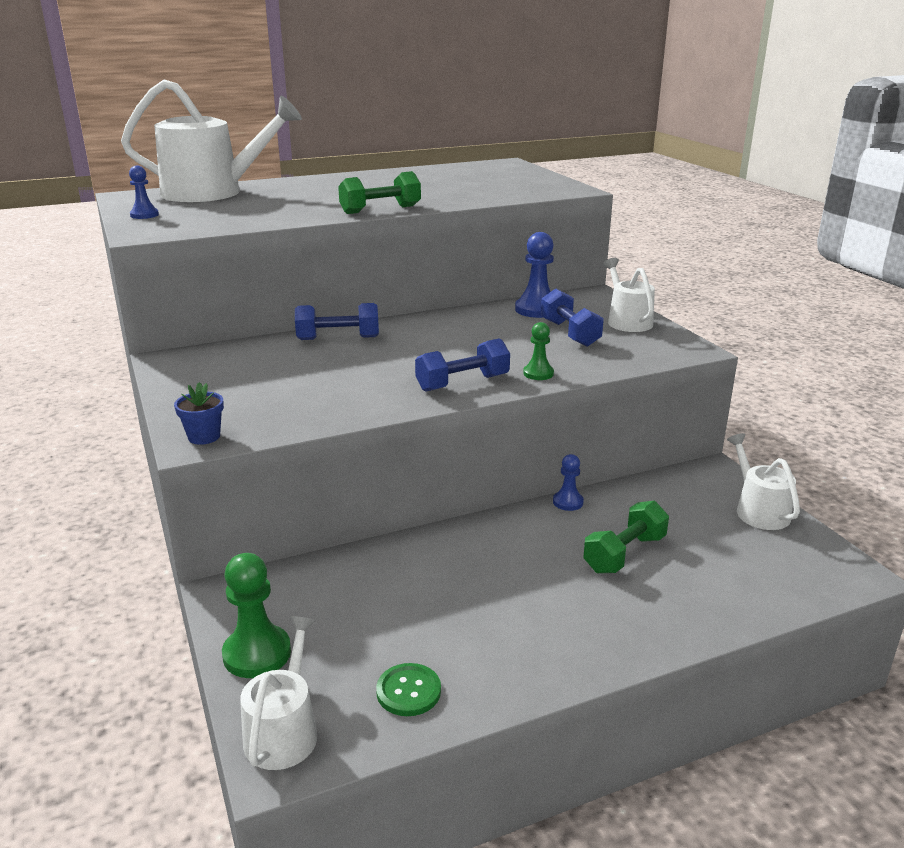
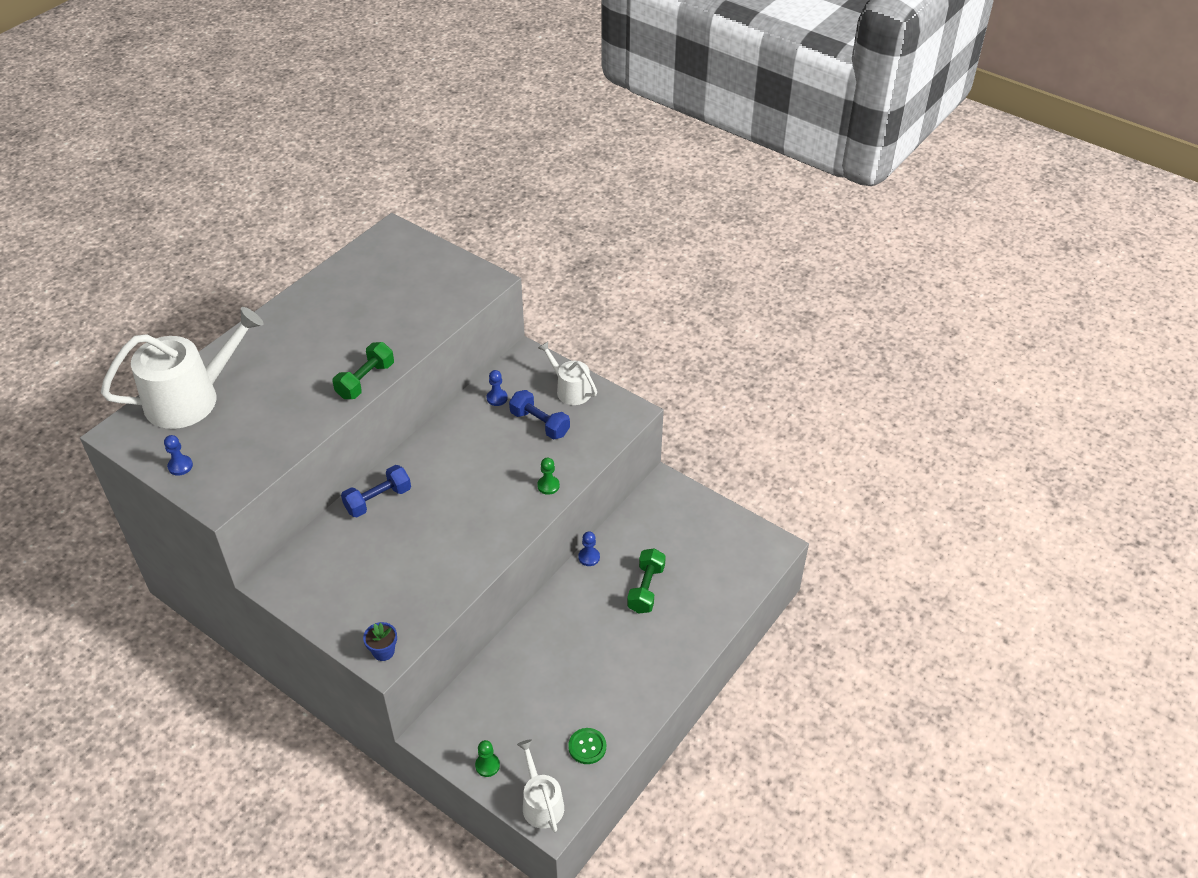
camera: 30 degrees left, 20 degrees up
green pawn [222,553,291,678] -> green pawn [475,740,500,777], size x0.58
blue dumbbell [415,338,510,392] -> none
blue pawn [515,232,554,318] -> blue pawn [487,370,508,406], size x0.58
white watering can [727,433,800,530] -> none

